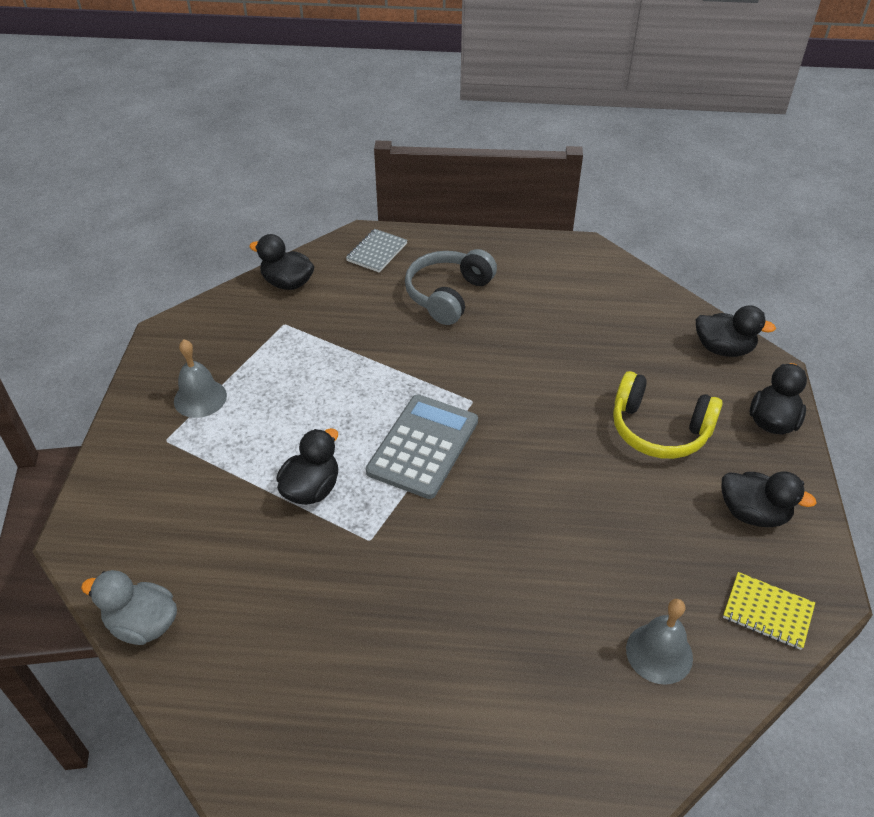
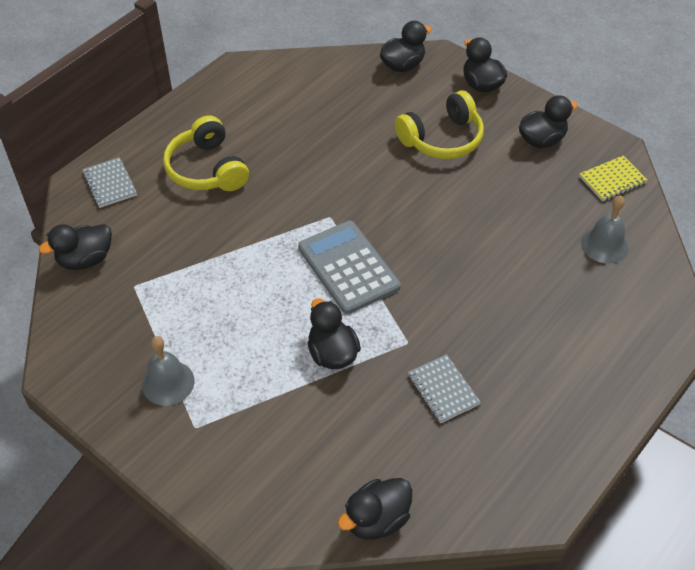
camera: 55 degrees left, 5 degrees up
grey duck [81,570,177,645] -> black duck [338,478,412,540]
grey headphones [405,249,497,325] -> yellow headphones [163,116,249,191]
none -> grey notebook [408,354,481,423]

